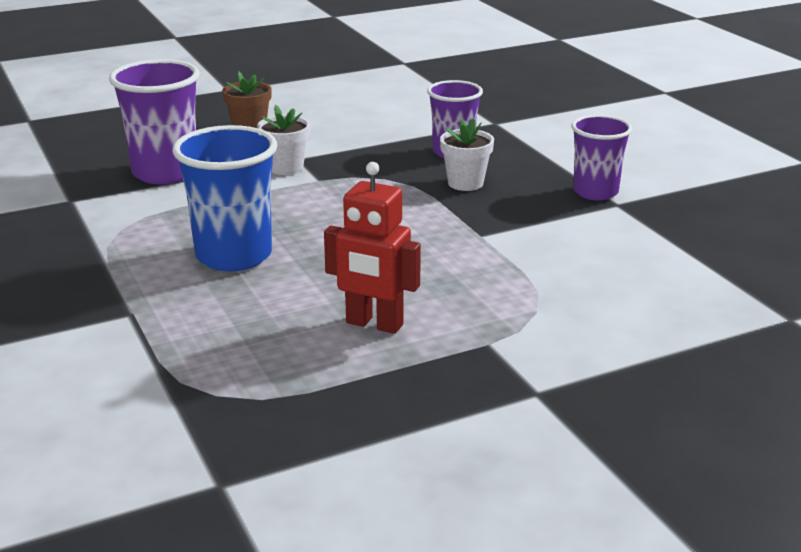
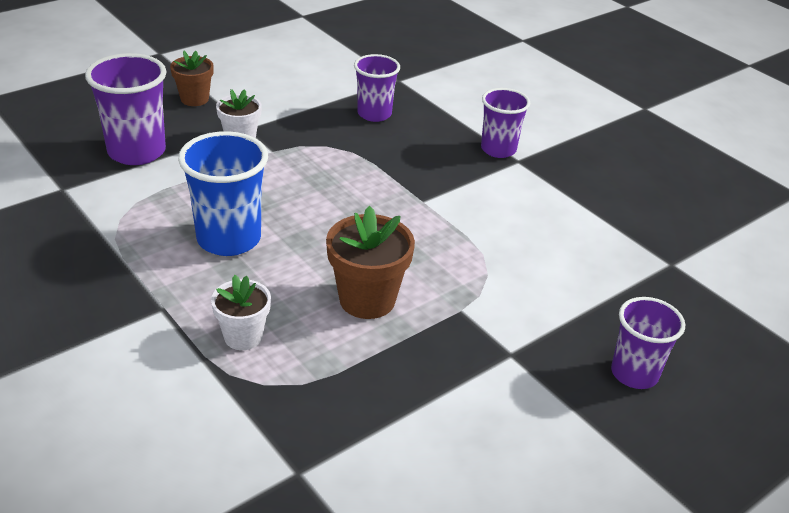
camera: 15 degrees left, 10 degrees up
red robot [324,162,421,334] -> brown flower pot [326,206,415,319]
white flower pot [440,118,494,191] -> white flower pot moved to [211,275,271,350]
none -> purple cup [611,297,685,389]

